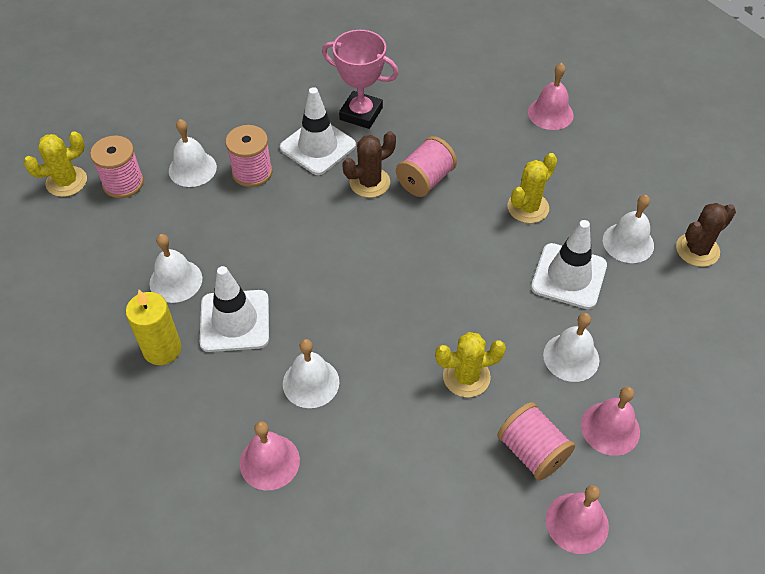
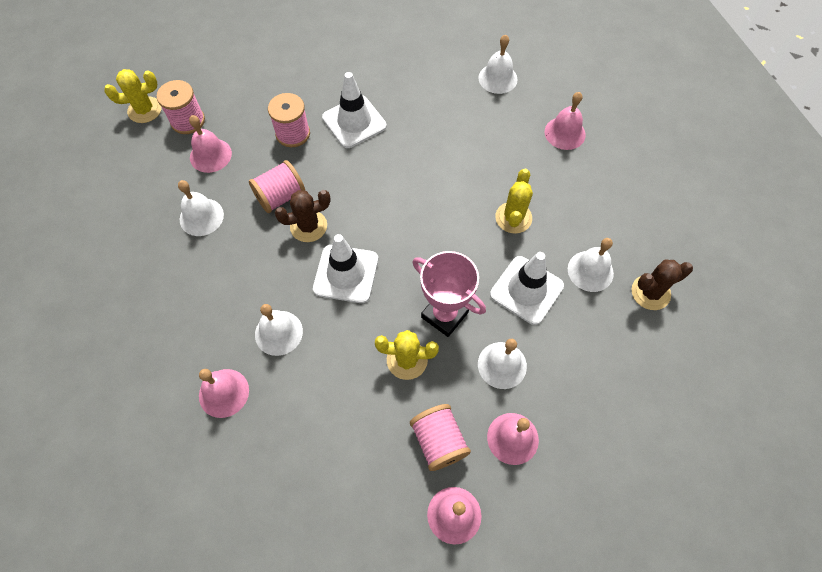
camera: 15 degrees right, 10 degrees up
yellow candle [126,290,181,365] -> none
white bell [169,119,217,187] -> white bell moved to [478,35,518,94]
white traffic cone [200,266,269,352] -> white traffic cone moved to [313,234,378,303]
pink trophy [322,30,399,129] -> pink trophy moved to [413,251,486,337]
brown cactus [343,131,396,198] -> brown cactus moved to [275,190,331,242]
pink spool [396,136,457,197] -> pink spool moved to [249,160,305,213]
yellow cactus [508,153,557,223] -> yellow cactus turned 45 degrees counterclockwise [495,169,533,234]
none -> pink bell [189,115,232,173]

